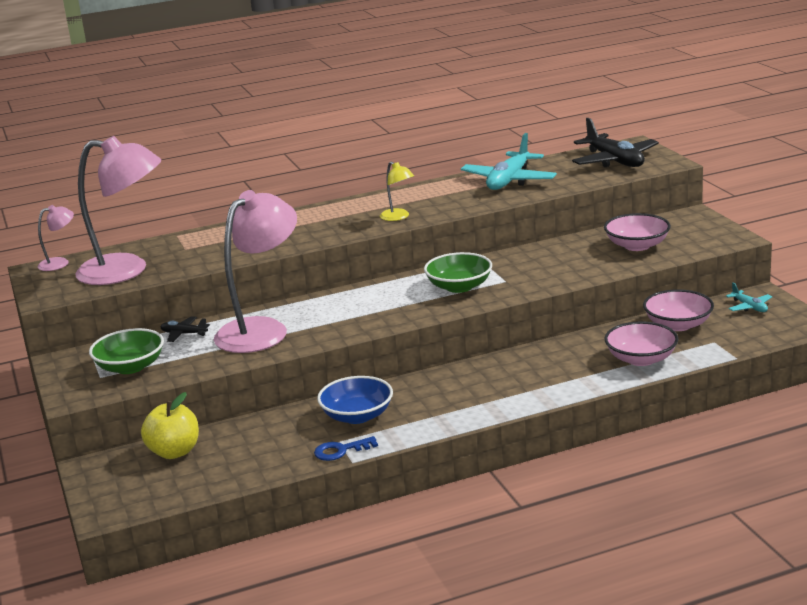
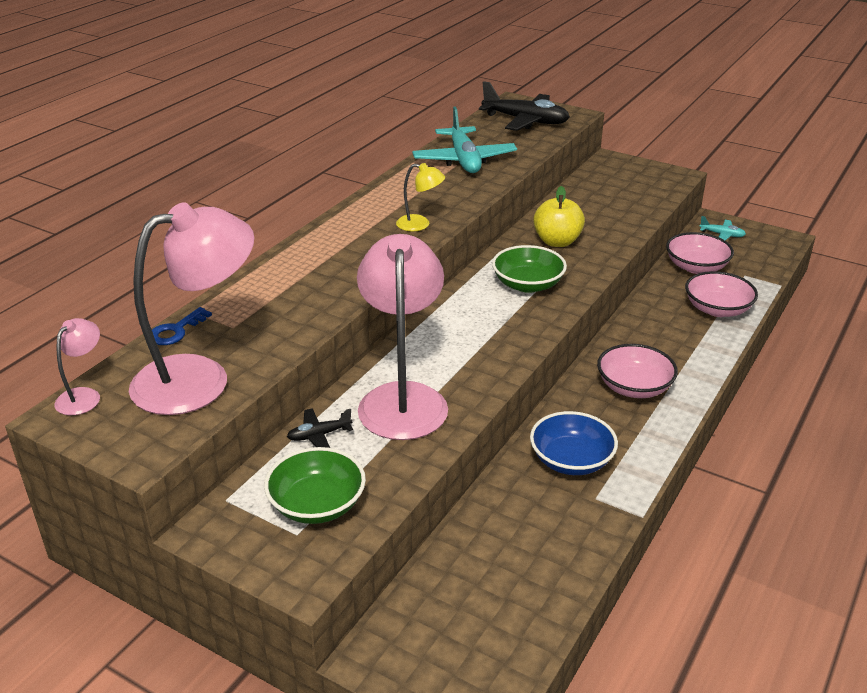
camera: 40 degrees left, 10 degrees up
yellow apple [141,392,199,459] -> yellow apple moved to [533,186,585,247]
blue key [314,436,378,461] -> blue key moved to [152,307,212,345]
pink bowl [604,213,671,251] -> pink bowl moved to [597,344,678,398]

